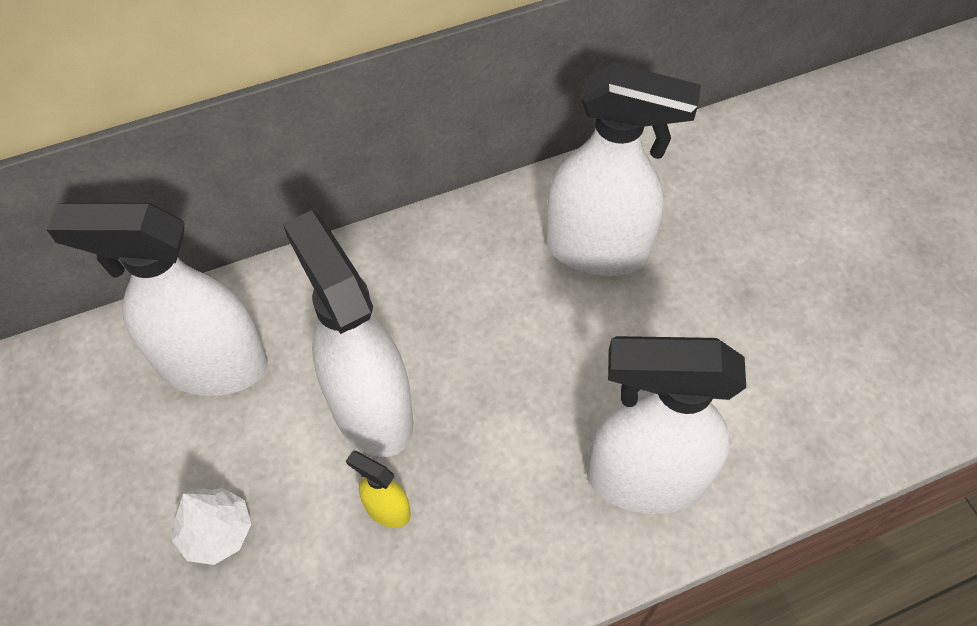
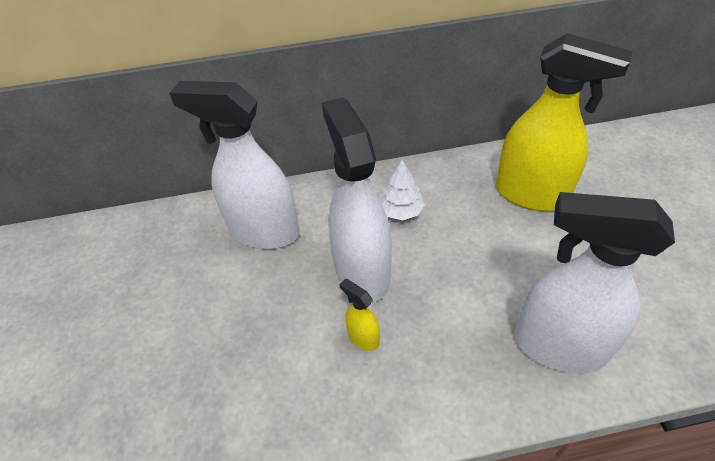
camera: 15 degrees right, 10 degrees down
white tree [172,488,251,565] -> white tree moved to [379,160,425,220]
white spray bottle [546,63,701,276] -> yellow spray bottle [496,33,632,211]

